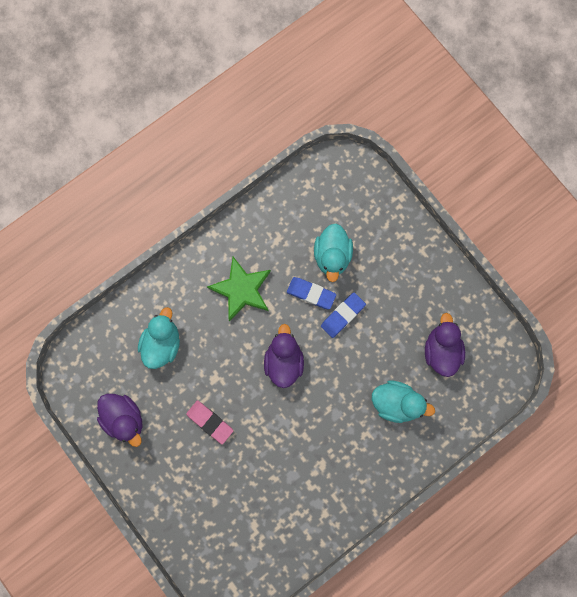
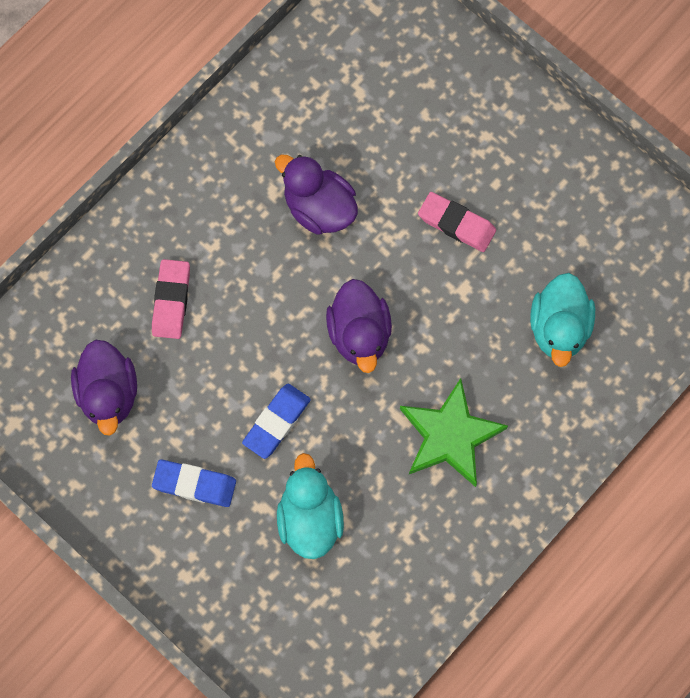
camera: 170 degrees right, 5 degrees down
purple duck [97,394,143,447] -> purple duck moved to [275,155,358,235]
blue eraser [287,277,336,310] -> blue eraser moved to [152,460,236,507]
turquoise duck [372,380,435,423] -> pink eraser [152,259,190,339]

